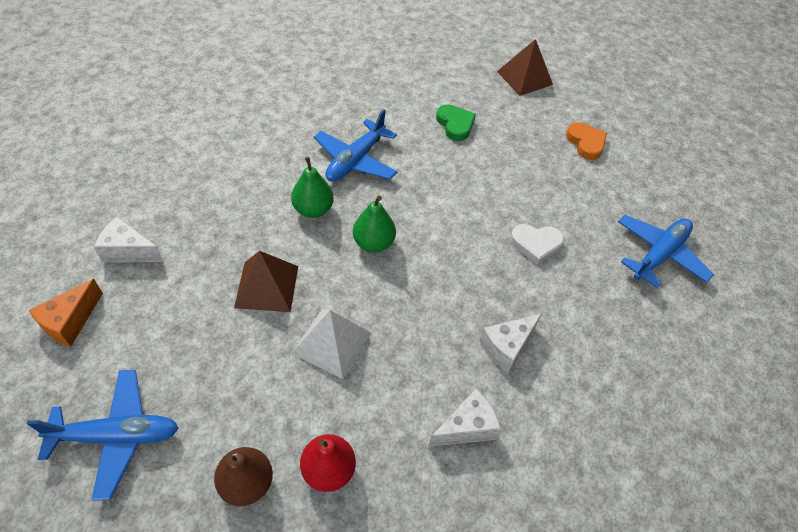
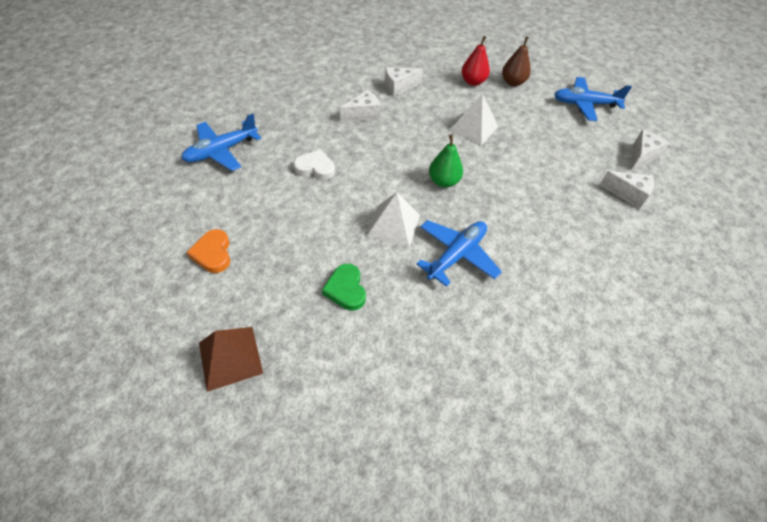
camera: 170 degrees left, 0 degrees up
orange cheese [28,279,103,347] -> white cheese [631,130,670,170]
brown pyramid [234,251,298,312] -> none
green pear [291,157,334,218] -> none
none -> white pyramid [366,192,420,248]

